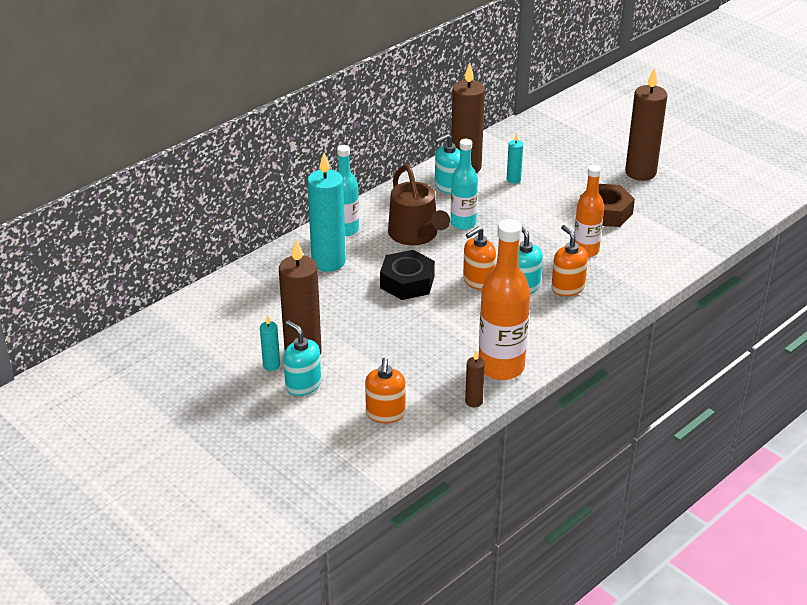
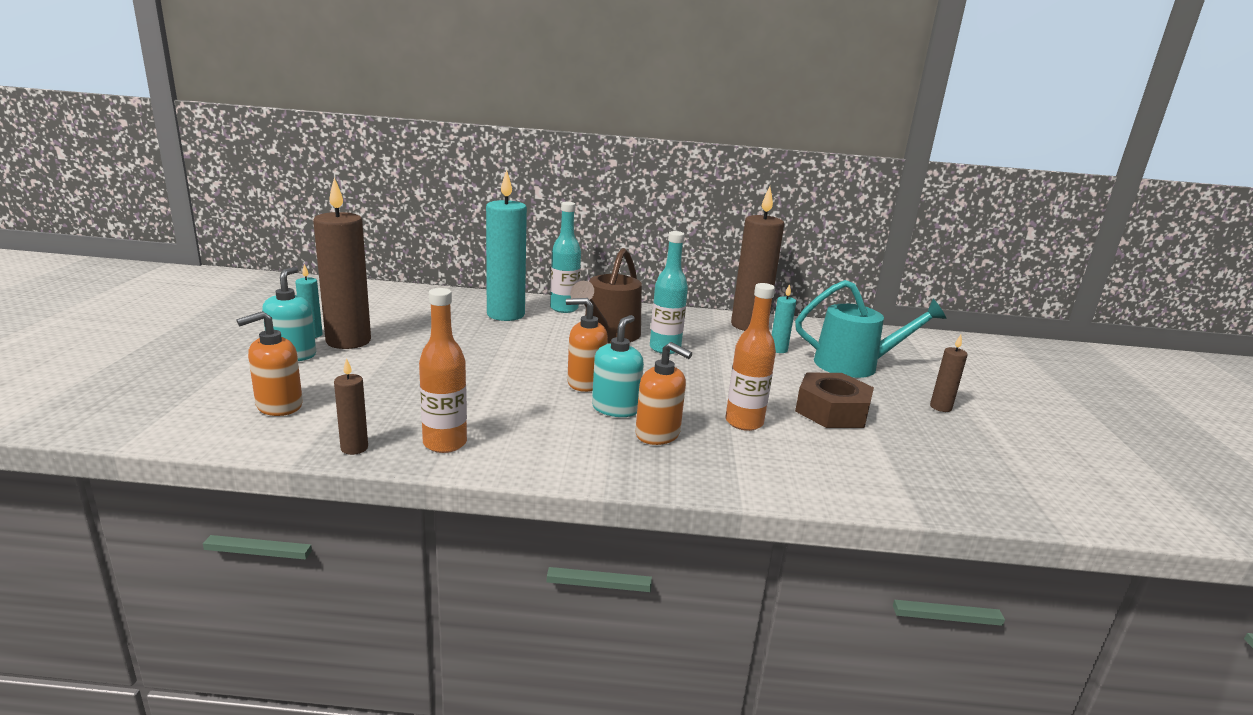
camera: 45 degrees right, 15 degrees down
black nut [380,250,435,300] -> none
turquoise soap dispenser [435,134,460,194] -> none
orange bottle [479,219,530,380] -> orange bottle [419,288,467,453], size x0.63
orange soap dispenser [551,225,588,296] -> orange soap dispenser turned 105 degrees clockwise [635,342,692,445]
brown candle [625,67,667,181] -> brown candle [930,335,968,412], size x0.46
none -> turquoise watering can [795,280,947,378]

